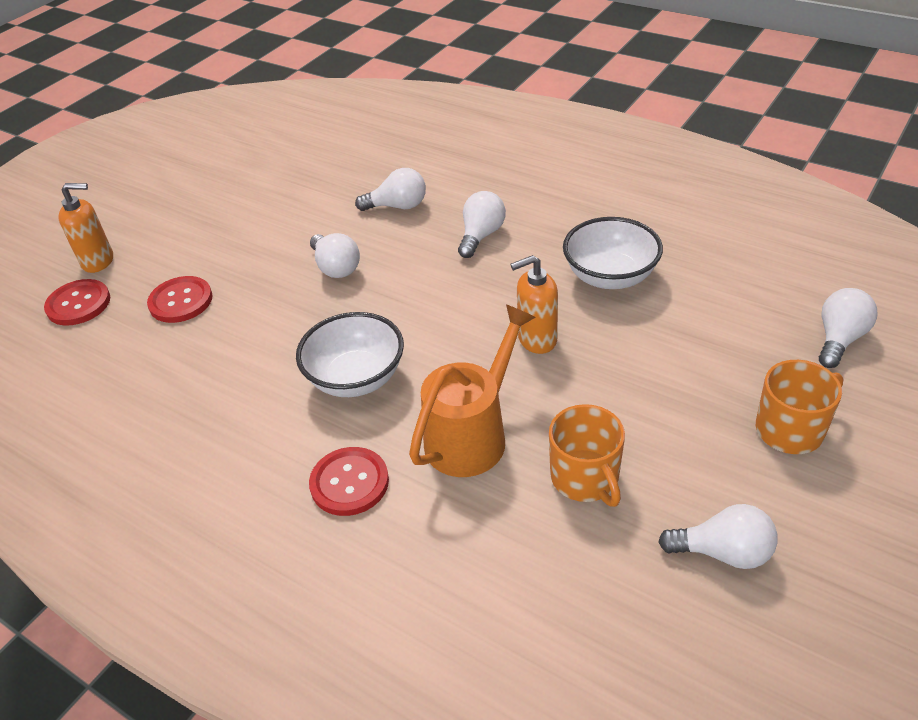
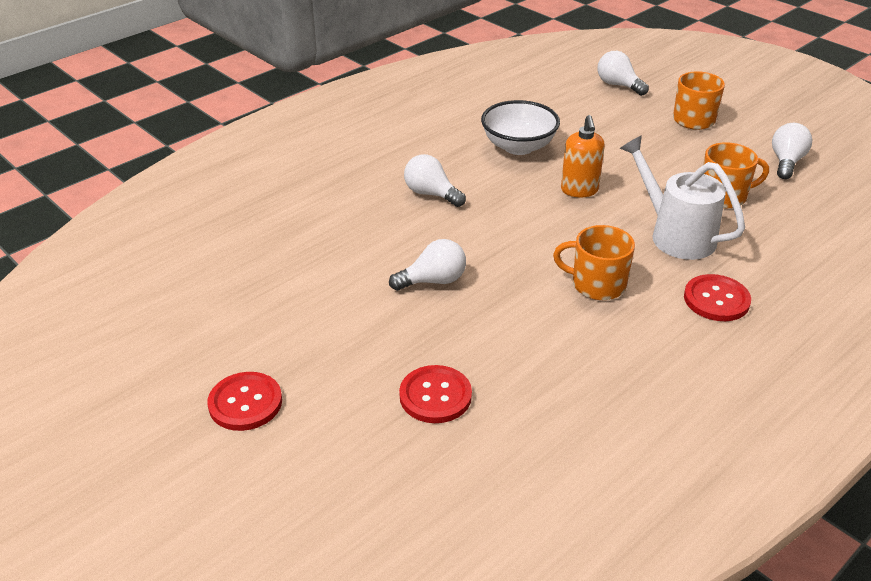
camera: 80 degrees left, 5 degrees down
red button [44,279,110,326] -> red button moved to [208,372,282,431]
orange soap dispenser [58,183,113,273] -> none
white bowl [296,312,404,397] -> orange mug [553,225,635,300]
white light bulb [355,168,426,211] -> none
orange watering can [409,305,536,477] -> white watering can [620,135,745,260]

